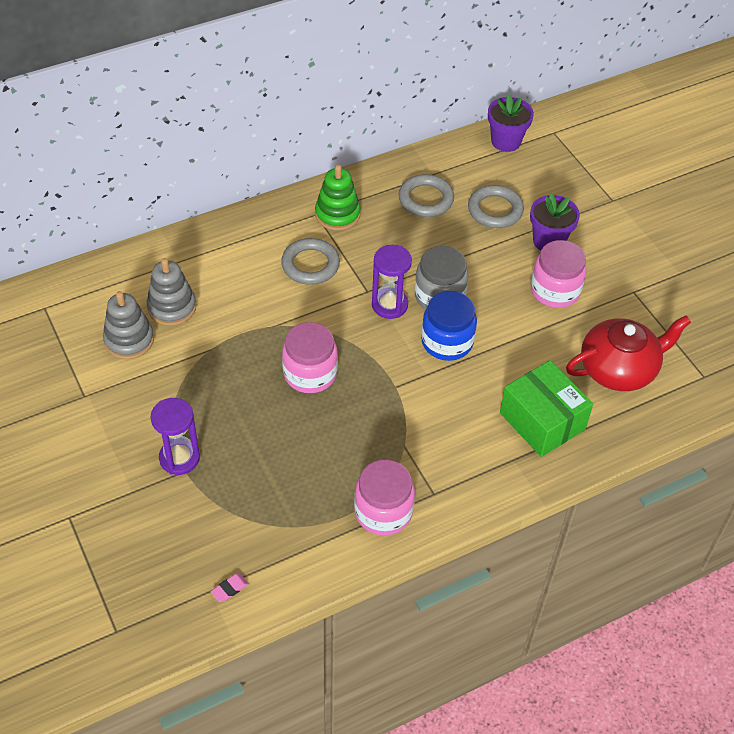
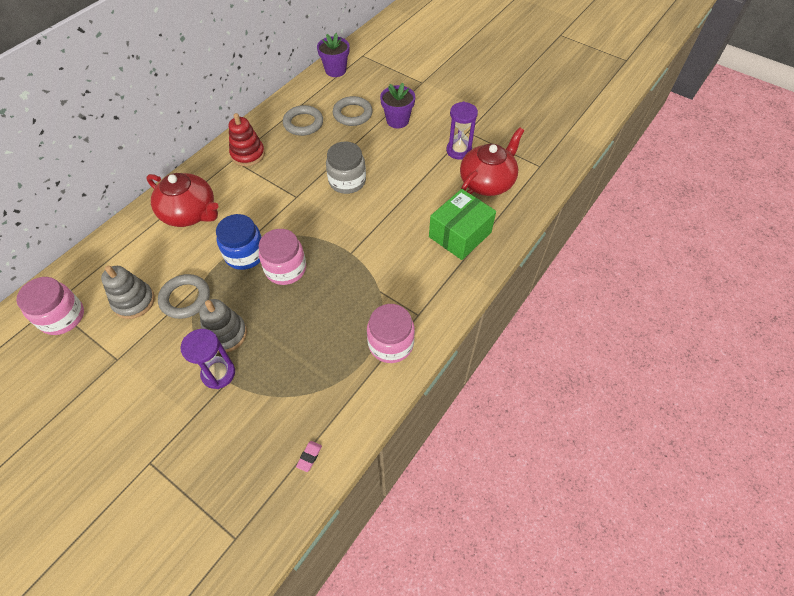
camera: 25 degrees left, 5 degrees up
grey stacking toy [147,258,196,326] -> grey stacking toy moved to [199,299,247,353]
grey ring [281,238,340,285] -> grey ring moved to [158,274,210,319]
green stacking toy [315,165,361,231] -> red stacking toy [229,113,265,166]
purple hourglass [372,245,412,319] -> purple hourglass moved to [446,102,478,160]
blue jar [421,291,477,361] -> blue jar moved to [216,214,262,270]
green box [500,360,593,457] -> green box turned 75 degrees counterclockwise [429,189,496,260]
pink jar [531,240,587,308] -> pink jar moved to [16,277,84,335]
none -> red teapot [146,173,218,227]

